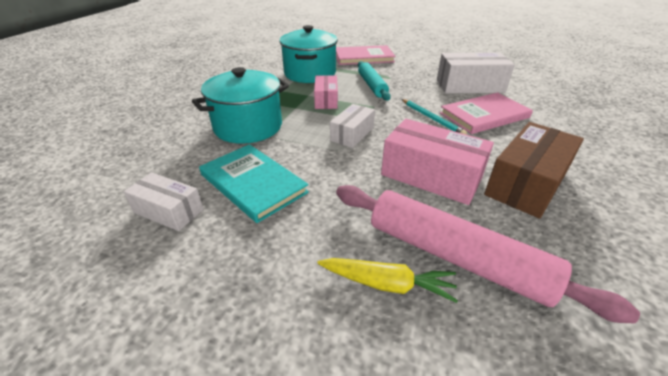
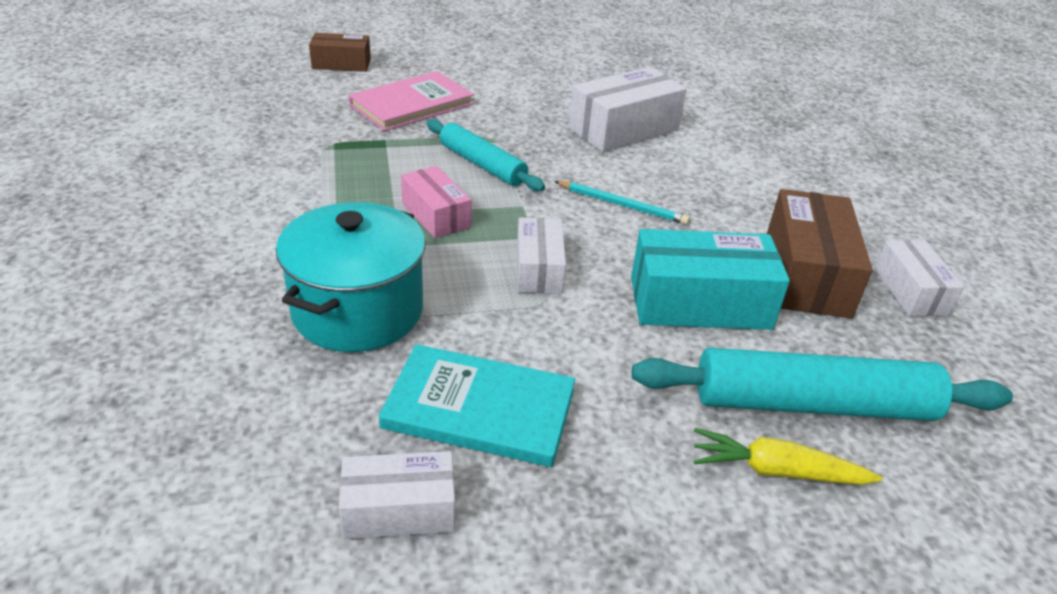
camera: 35 degrees left, 0 degrees up
turquoise pot [279,25,338,83] -> none
yellow carrot [317,258,458,303] -> yellow carrot turned 150 degrees counterclockwise [694,428,883,485]
pink rolling pin [336,185,640,323] -> turquoise rolling pin [632,348,1013,421]
pink box [381,119,494,205] -> turquoise box [631,229,790,330]
pink book [440,92,533,134] -> none
none -> brown box [309,33,371,72]
none -> white box [875,240,964,316]

